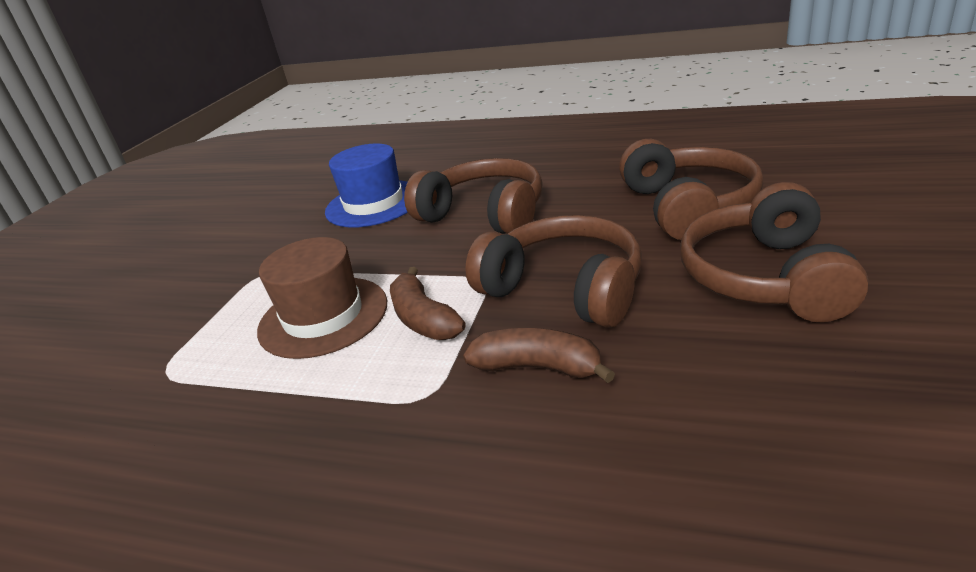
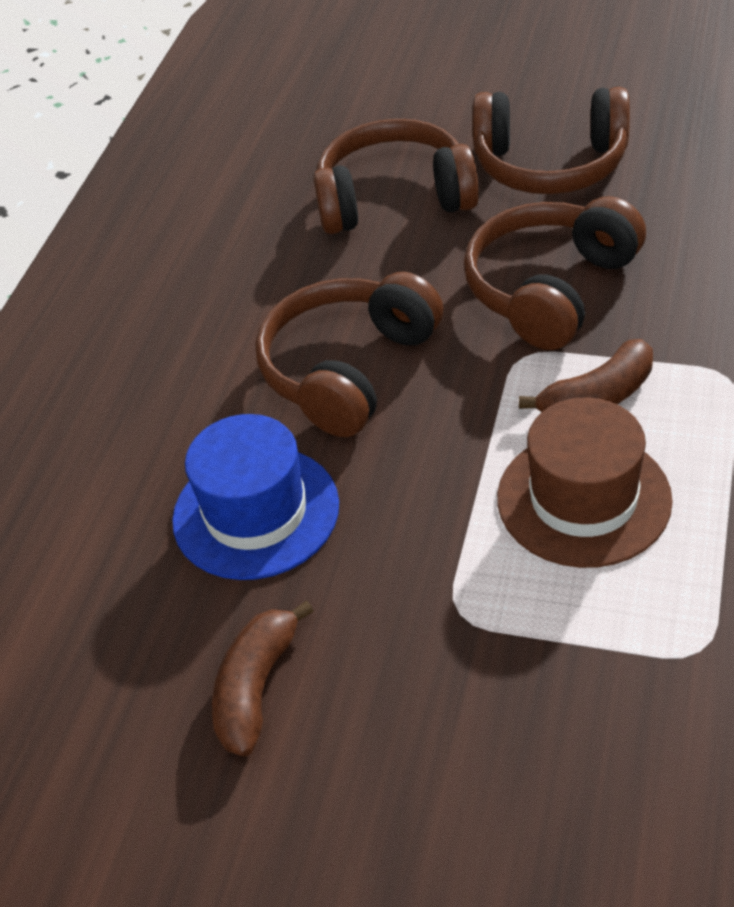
camera: 90 degrees left, 15 degrees up
brown banana [463,328,615,383] -> brown banana moved to [212,600,314,756]

